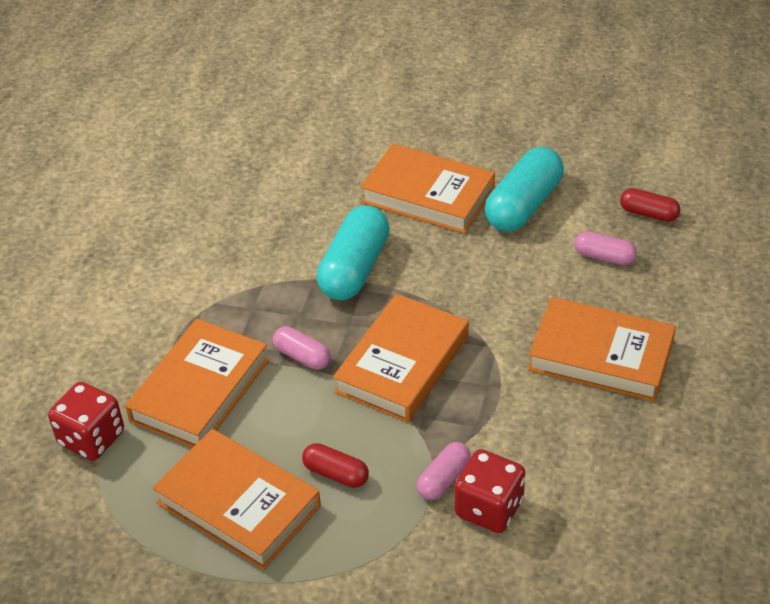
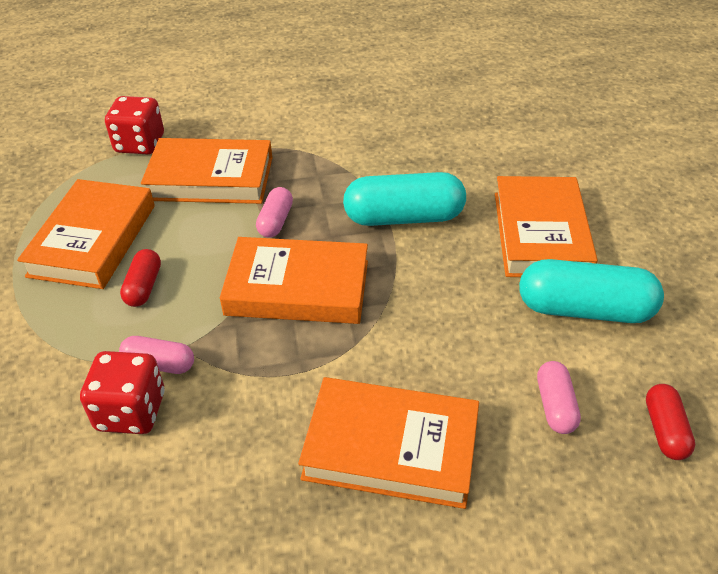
camera: 65 degrees right, 0 degrees up
orange book [528,297,676,402] -> orange book turned 75 degrees counterclockwise [298,377,479,509]

